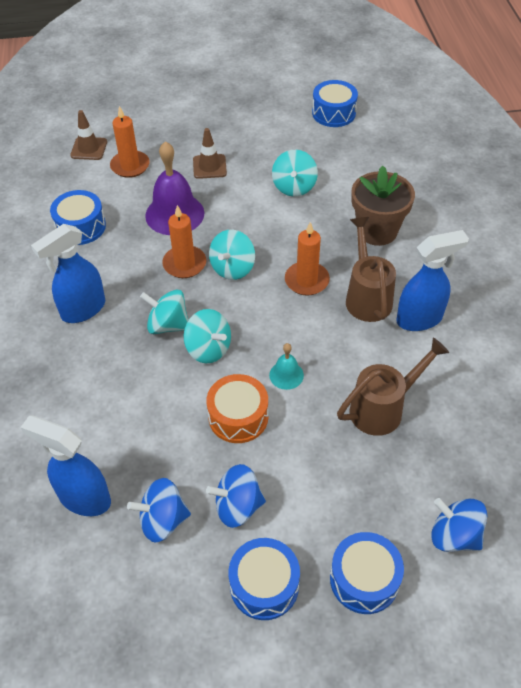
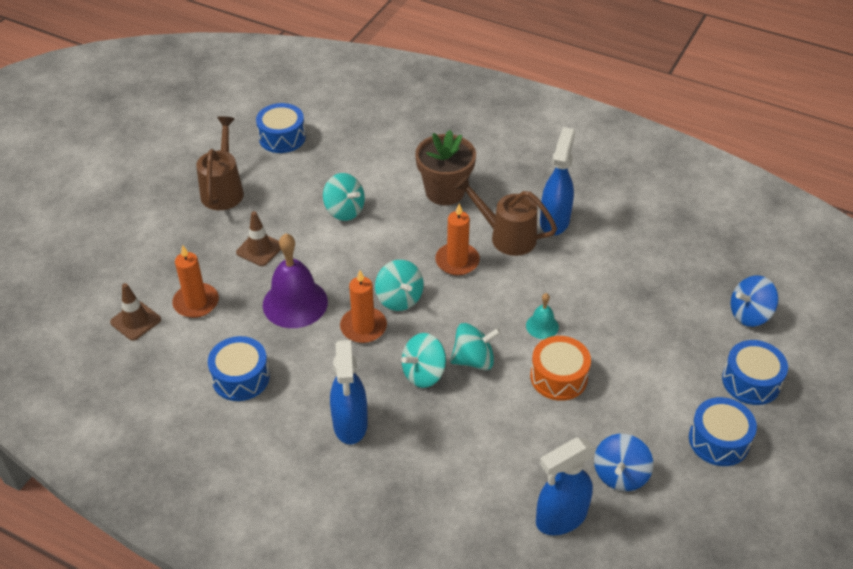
camera: 55 degrees left, 5 degrees down
blue spinning top [206,464,266,528] -> none
brown watering can [337,338,449,436] -> brown watering can moved to [196,116,244,210]

